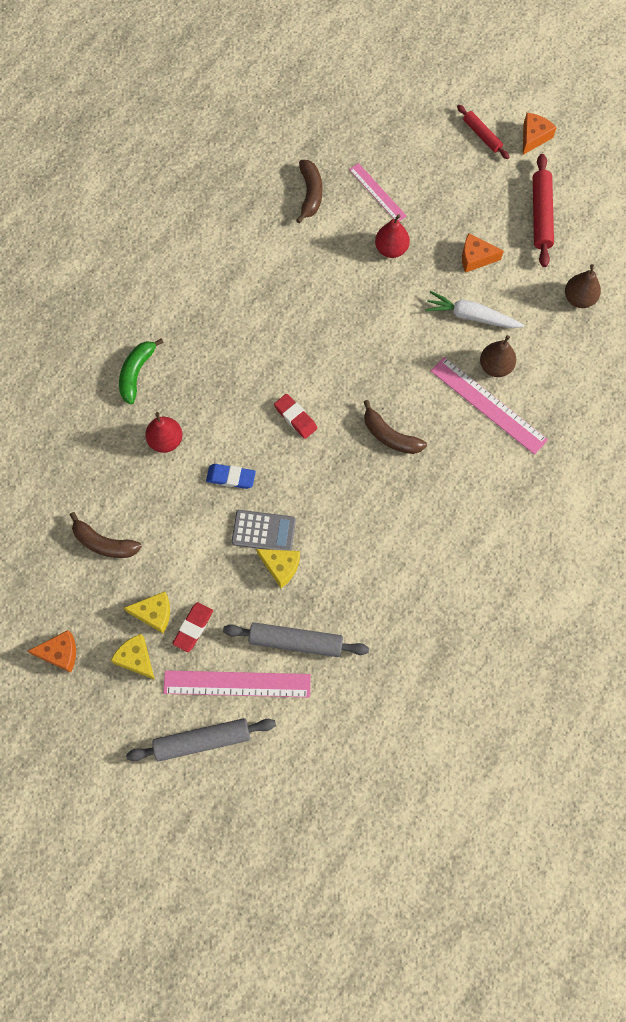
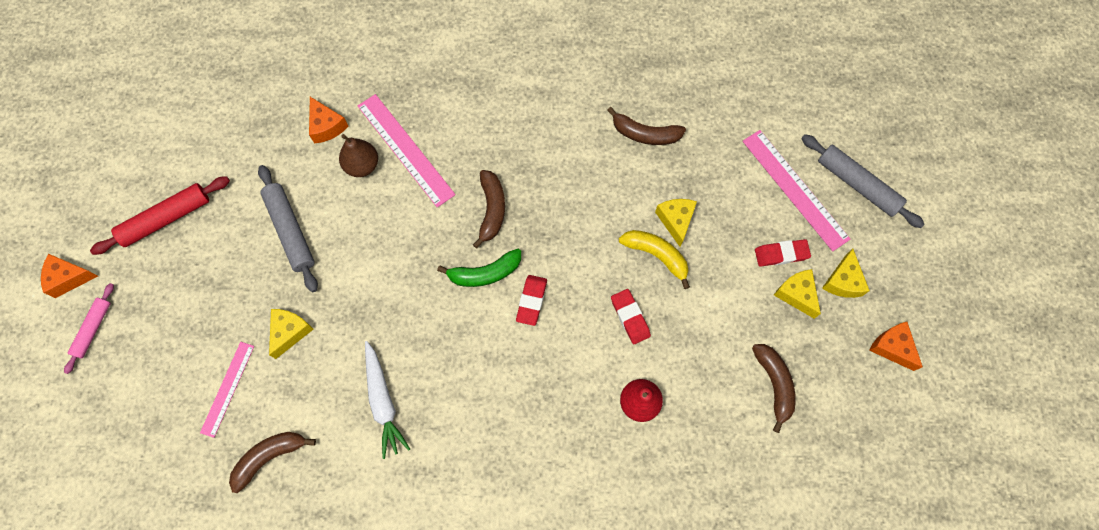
camera: 125 degrees left, 0 degrees up
green banana [119,338,164,404] -> green banana moved to [437,249,521,287]
blue eraser [206,464,256,489] -> red eraser [611,289,651,344]
grey rolling pin [223,623,369,657] -> grey rolling pin moved to [258,165,318,292]
grey calculator [232,510,296,551] -> yellow banana [619,230,690,289]
red pear [375,214,410,258] -> yellow cheese [269,309,314,359]
white carrot [425,291,524,328] -> white carrot moved to [365,341,410,459]
pink ruler [431,357,548,455] -> pink ruler turned 45 degrees counterclockwise [358,94,456,208]
red rolling pin [457,105,509,159] -> pink rolling pin [64,283,114,374]
orange cheese [462,233,504,273] -> orange cheese moved to [309,97,348,144]
brown pear [565,264,601,308] -> none
none -> brown banana [607,107,686,145]

